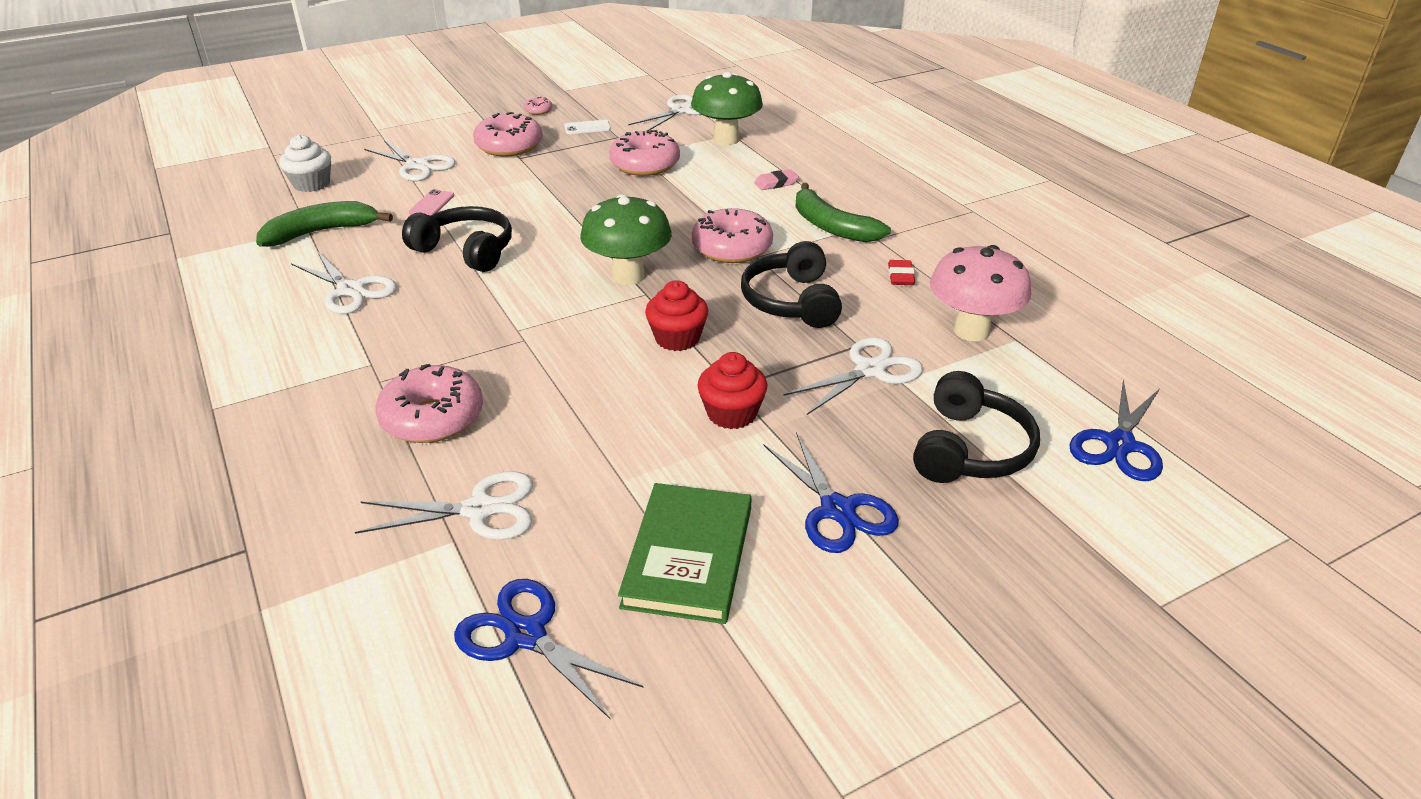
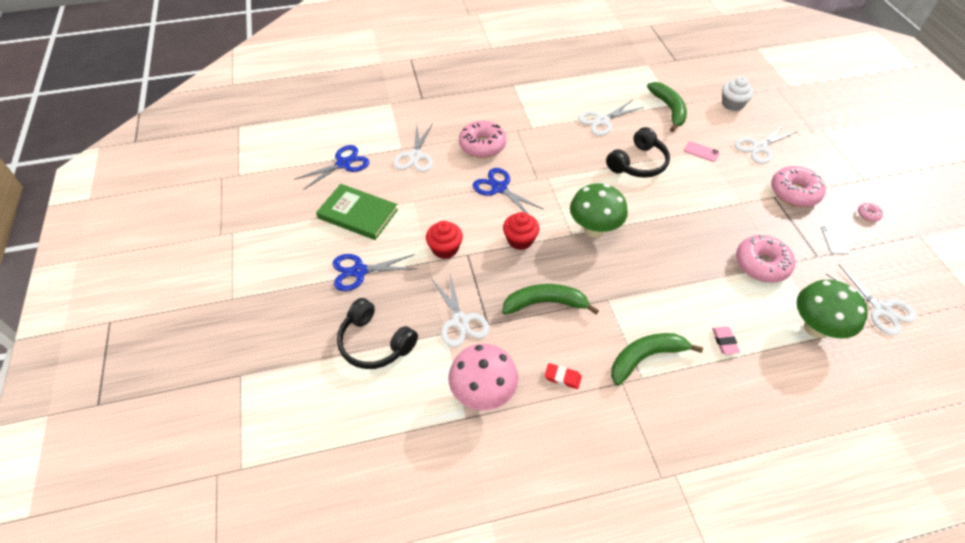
camera: 105 degrees right, 15 degrees up
pink donut [692,208,773,263] -> none
black headphones [741,241,842,328] -> green banana [502,284,599,315]
blue scissors [1069,379,1163,481] -> blue scissors moved to [473,168,544,214]

